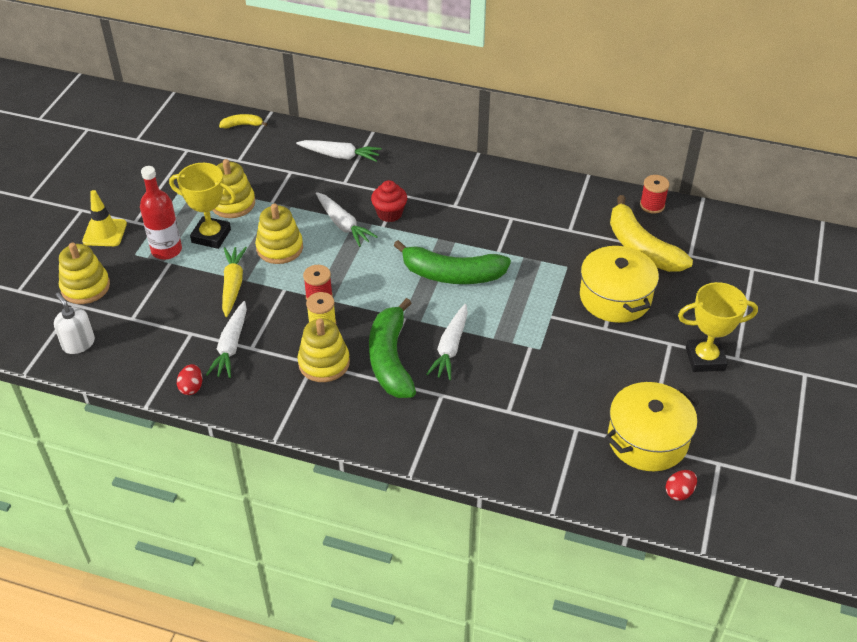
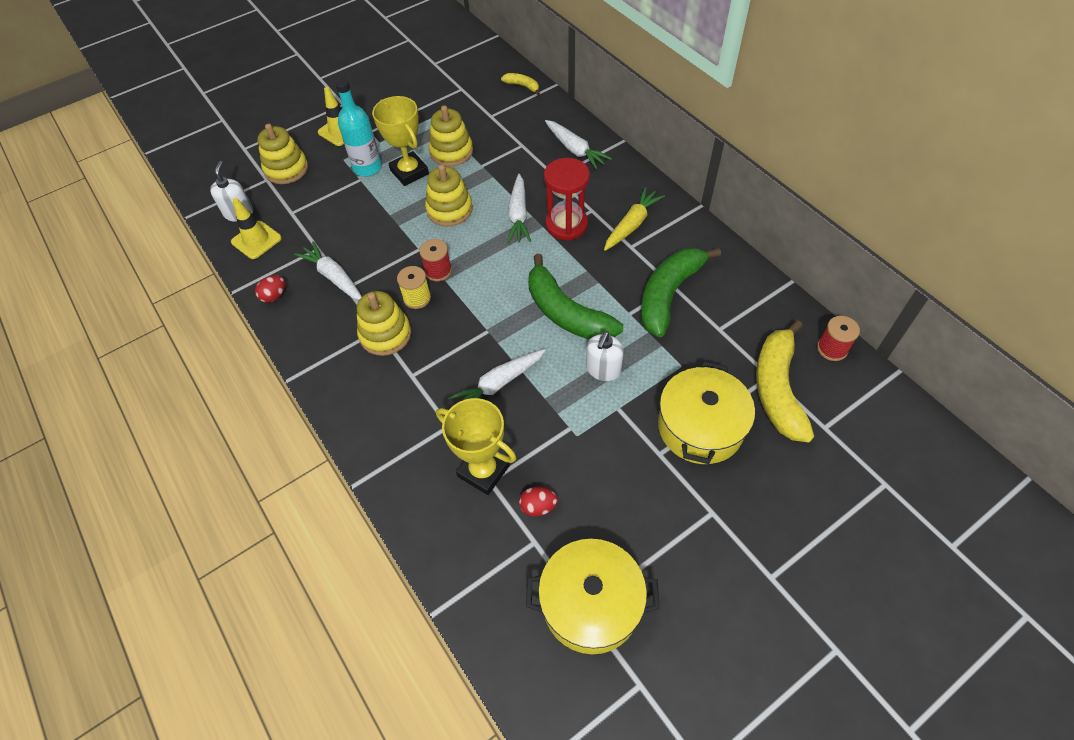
camera: 40 degrees right, 10 degrees up
red bottle [140,166,182,260] -> turquoise bottle [335,79,381,176]
white carrot [206,301,247,378] -> white carrot turned 90 degrees clockwise [294,241,362,300]
yellow carrot [222,247,247,317] -> yellow carrot moved to [604,187,665,251]
green banana [369,298,416,398] -> green banana moved to [641,248,721,337]
red cupcake [371,180,407,222] -> red hourglass [544,158,590,240]
red egg [666,470,697,501] -> red egg moved to [519,487,558,517]
yellow trophy [678,282,758,372] -> yellow trophy moved to [436,398,516,495]
none -> yellow traffic cone [231,198,282,259]
none -> white soap dispenser [586,332,624,381]

